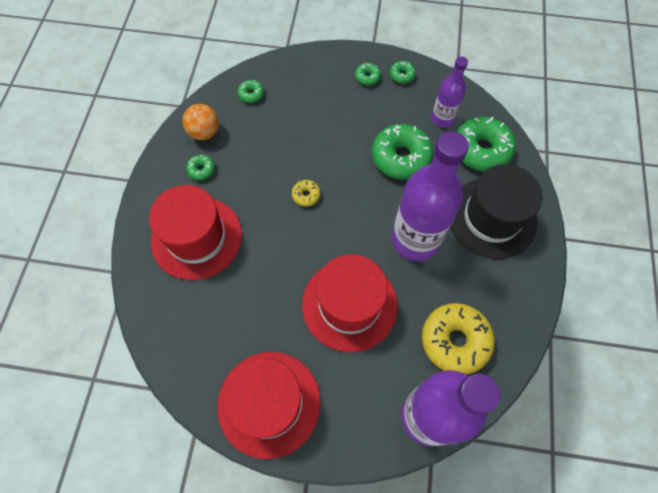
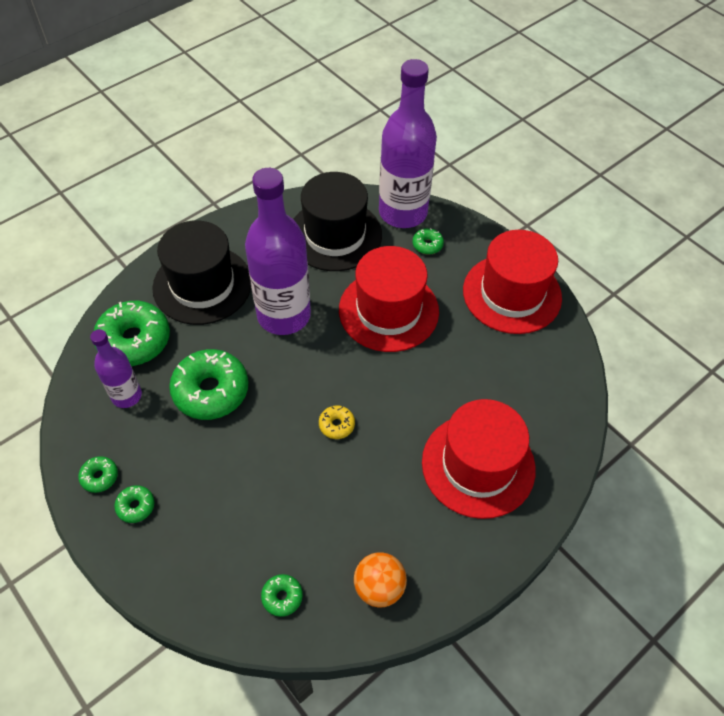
camera: 140 degrees left, 10 degrees down
green donut [186,155,215,180] -> green donut moved to [413,228,444,254]
yellow donut [422,303,495,375] -> black hat [294,172,382,271]

